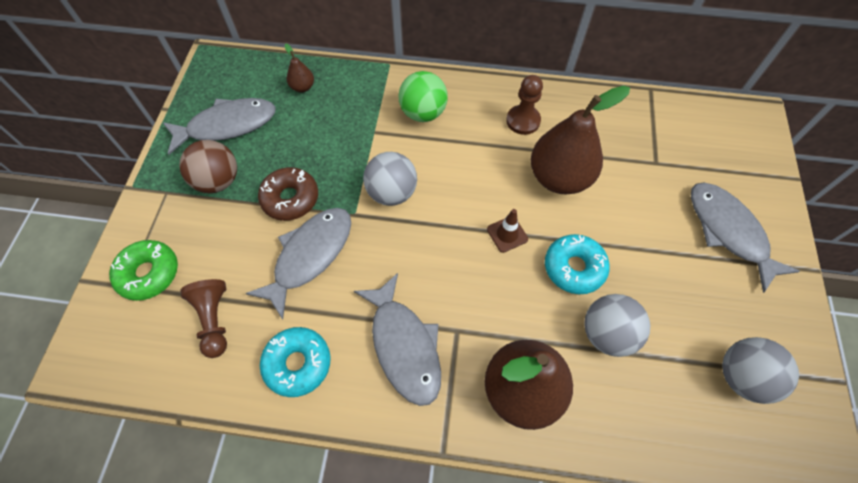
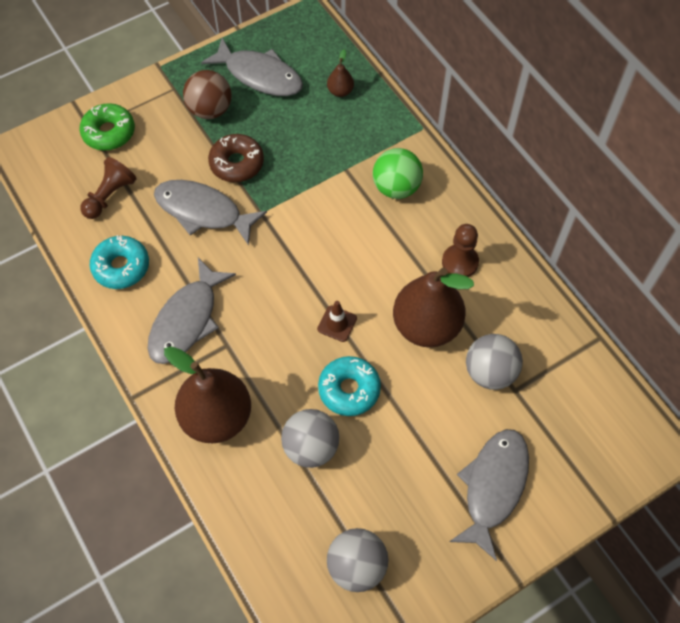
camera: 50 degrees right, 0 degrees up
grey fish [246,208,351,319] -> grey fish turned 150 degrees counterclockwise [154,180,267,246]
grey ball [363,152,417,206] -> grey ball moved to [466,334,523,390]

